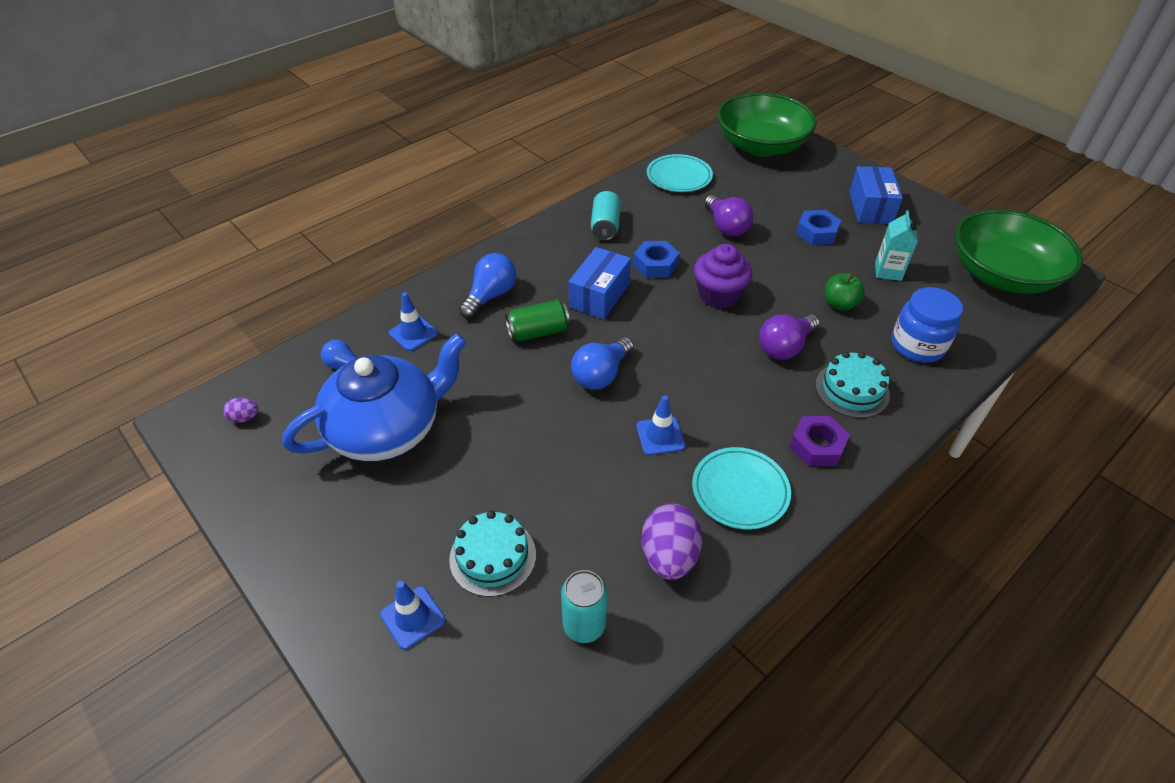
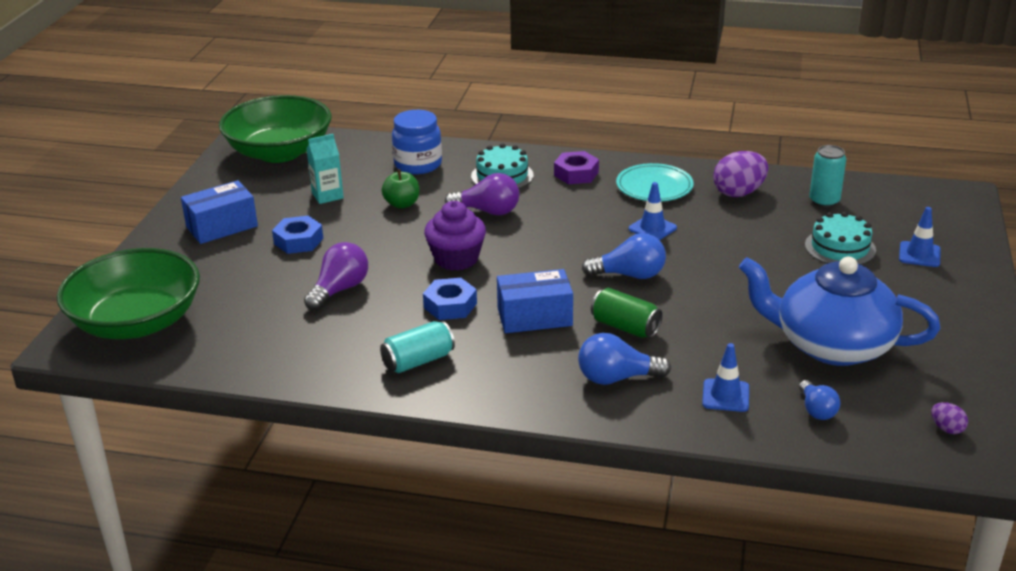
camera: 125 degrees left, 15 degrees down
turquoise plate [647,154,713,192] -> none

